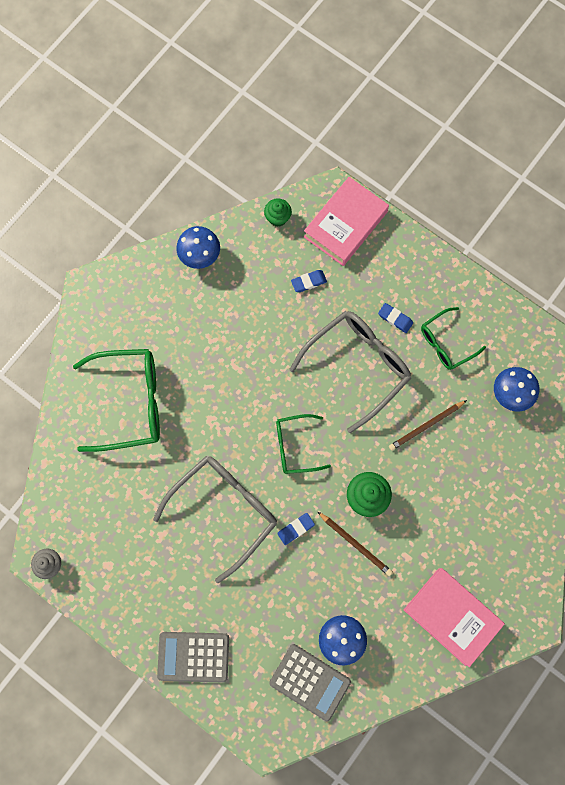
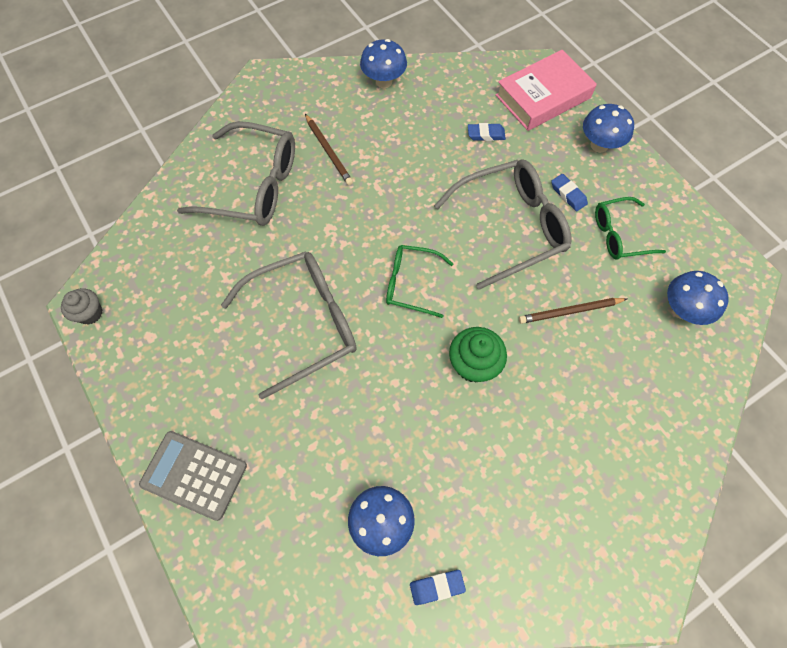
camera: 20 degrees right, 10 degrees down
green glasses [73,349,160,452] -> grey glasses [177,121,295,226]
green cupcake [264,198,292,227] -> none
grey calculator [270,644,351,721] -> none
blue eraser [277,513,315,545] -> blue eraser moved to [410,570,466,605]
brown pencil [318,512,393,576] -> brown pencil moved to [305,114,353,185]
pink book [404,568,505,667] -> none
none -> blue mushroom [583,104,634,153]

